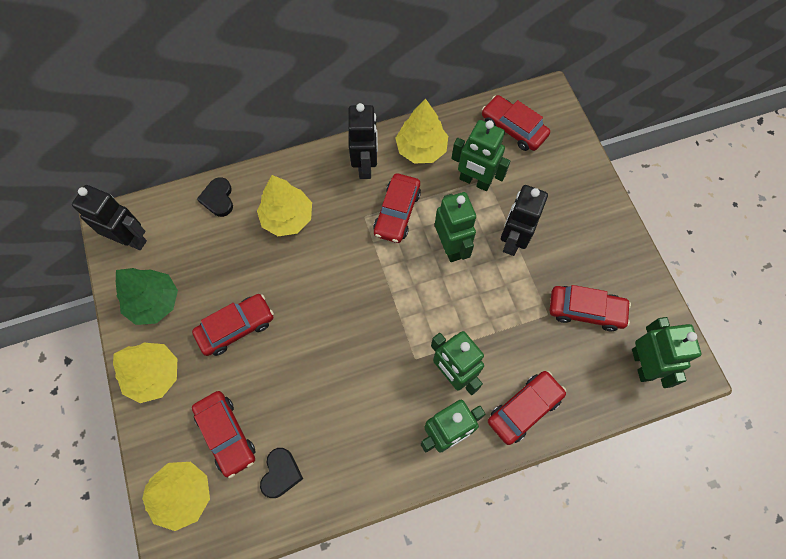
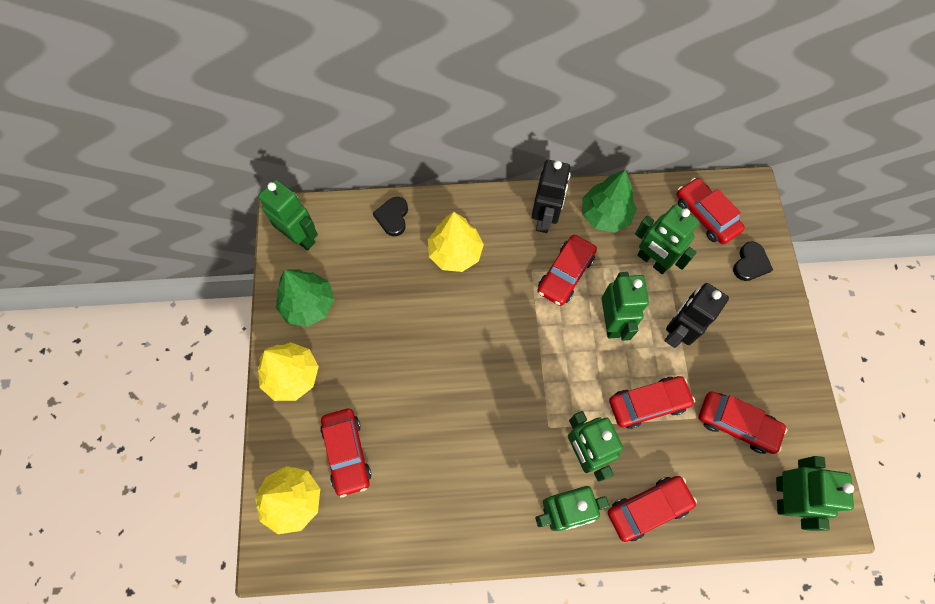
camera: 15 degrees right, 0 degrees up
black robot [72,185,147,250] -> green robot [258,179,318,250]
red car [192,294,274,356] -> red car moved to [609,376,695,429]
black heart [260,448,303,498] -> black heart moved to [733,241,773,281]
yellow tree [395,99,448,163] -> green tree [582,170,637,233]

